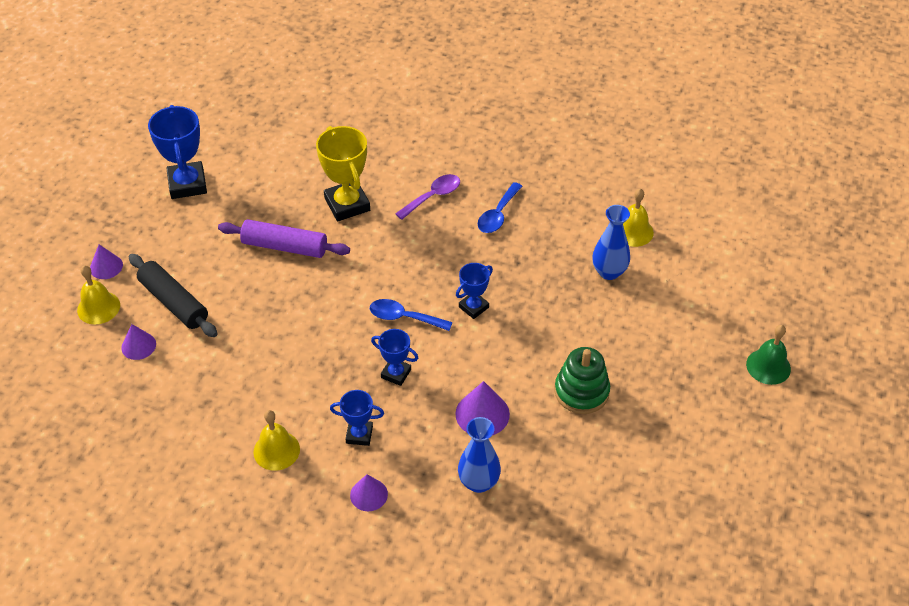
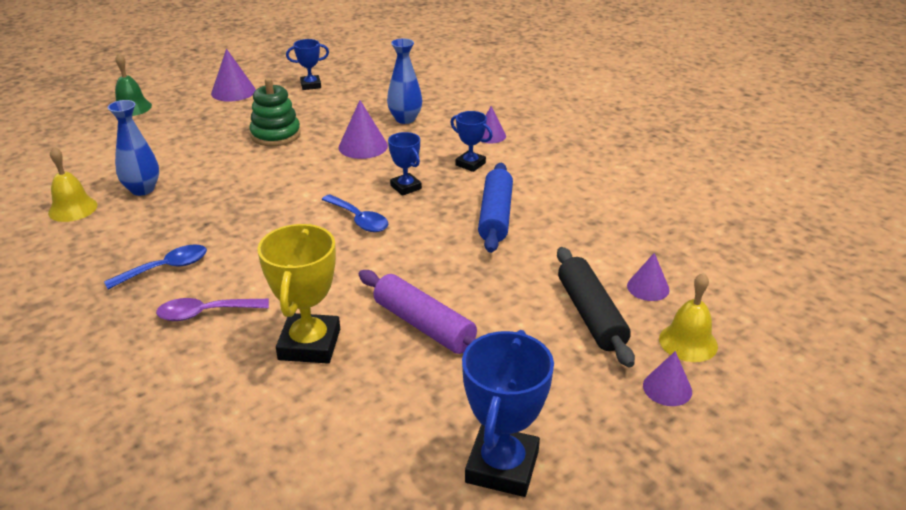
camera: 150 degrees left, 15 degrees down
yellow bell [253,410,300,471] -> none
blue trophy [456,263,493,319] -> blue trophy moved to [286,39,329,90]
none -> purple cone [211,49,256,101]
none -> blue rolling pin [478,163,513,253]

